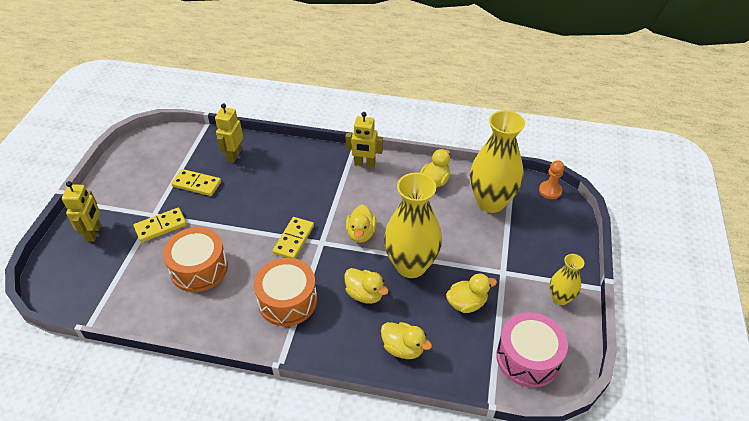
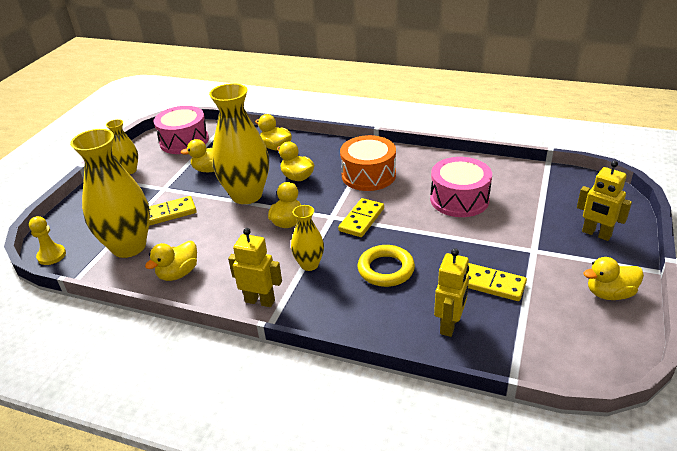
camera: 170 degrees left, 10 degrees down
yellow robot [62,181,101,242] -> yellow robot turned 60 degrees counterclockwise [577,161,632,241]
yellow domino [134,208,187,242] -> yellow domino moved to [149,196,197,226]
orange drum [163,227,228,292] -> pink drum [430,157,492,217]
orange pawn [539,160,564,199] -> yellow pawn [29,216,66,265]
none -> yellow vase [291,205,324,271]
none -> yellow ring [358,245,415,287]
none -> yellow duck [583,257,644,300]

